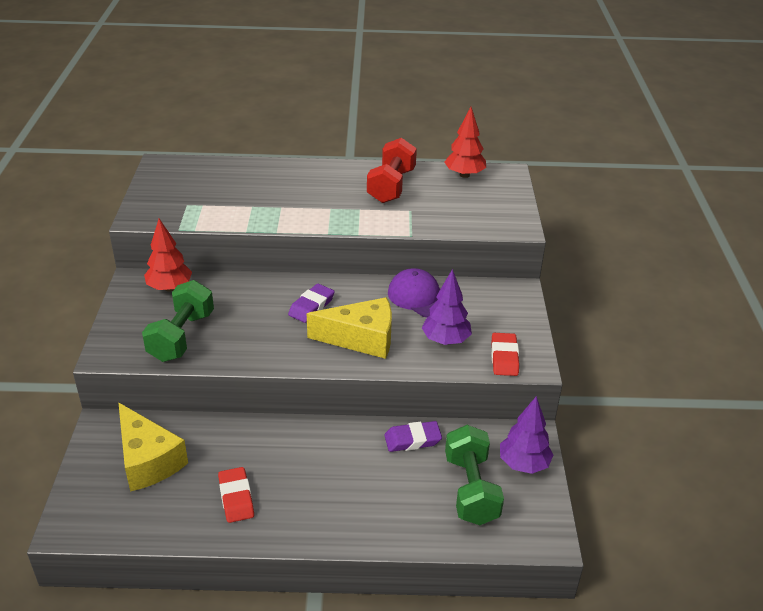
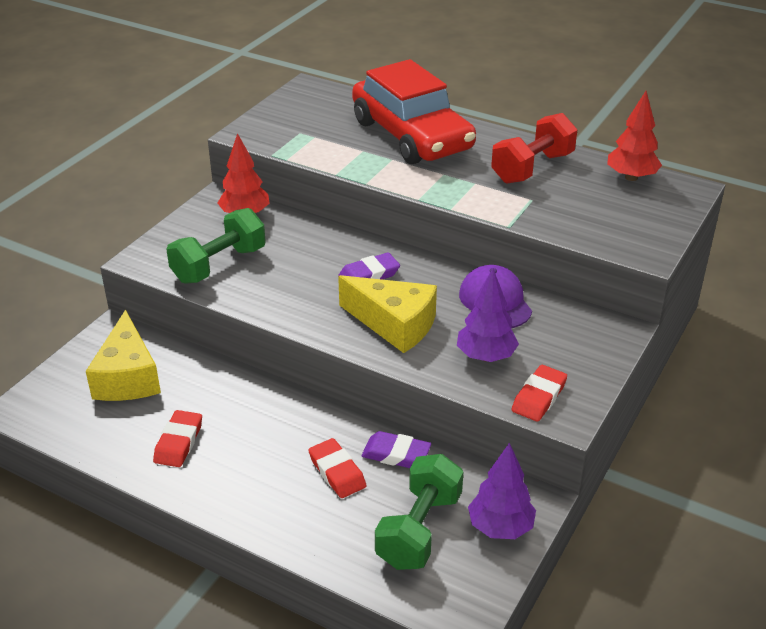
camera: 30 degrees right, 0 degrees up
none -> red eraser [308,438,367,498]
none -> red car [352,59,476,164]

